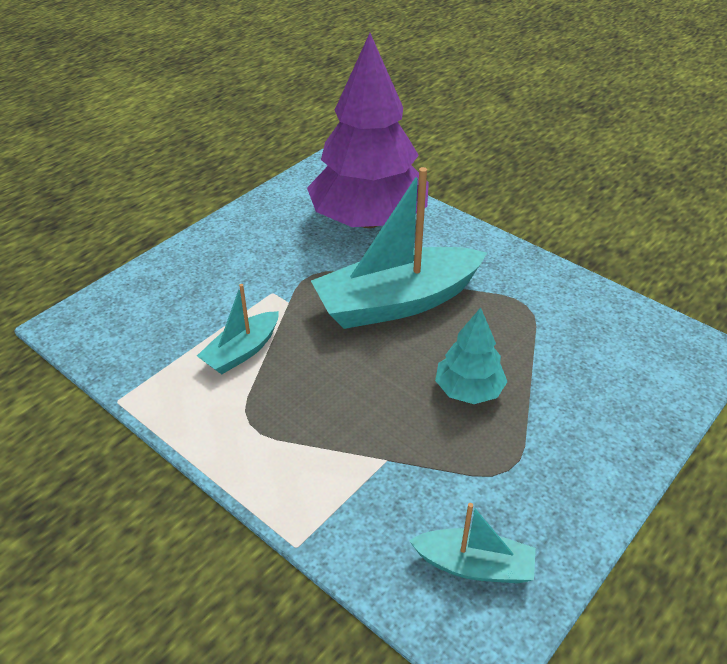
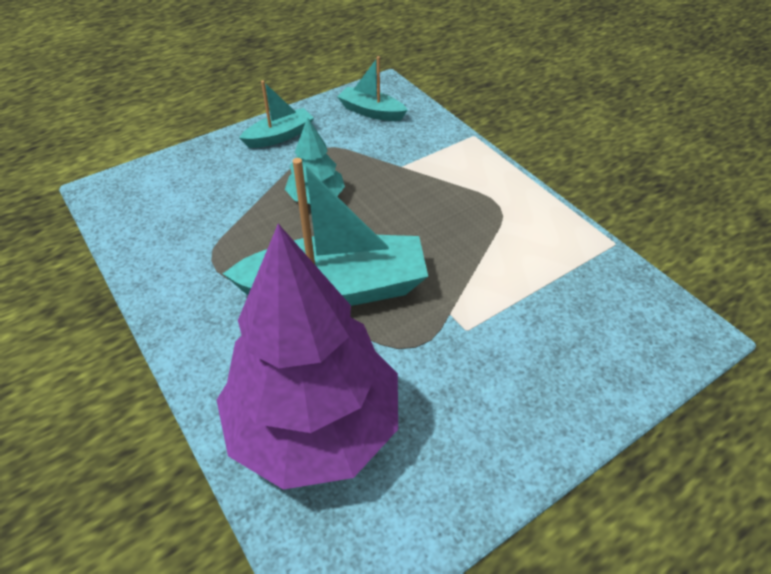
camera: 165 degrees left, 5 degrees up
turquoise boat [197,284,279,374] -> turquoise boat moved to [239,80,314,148]

